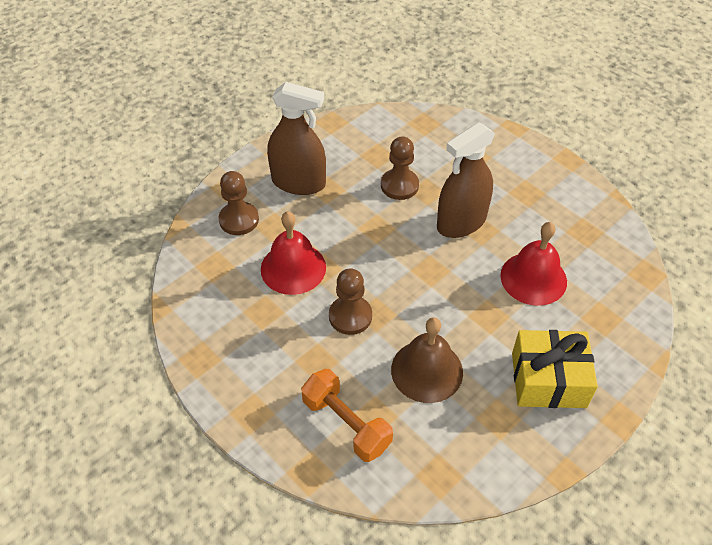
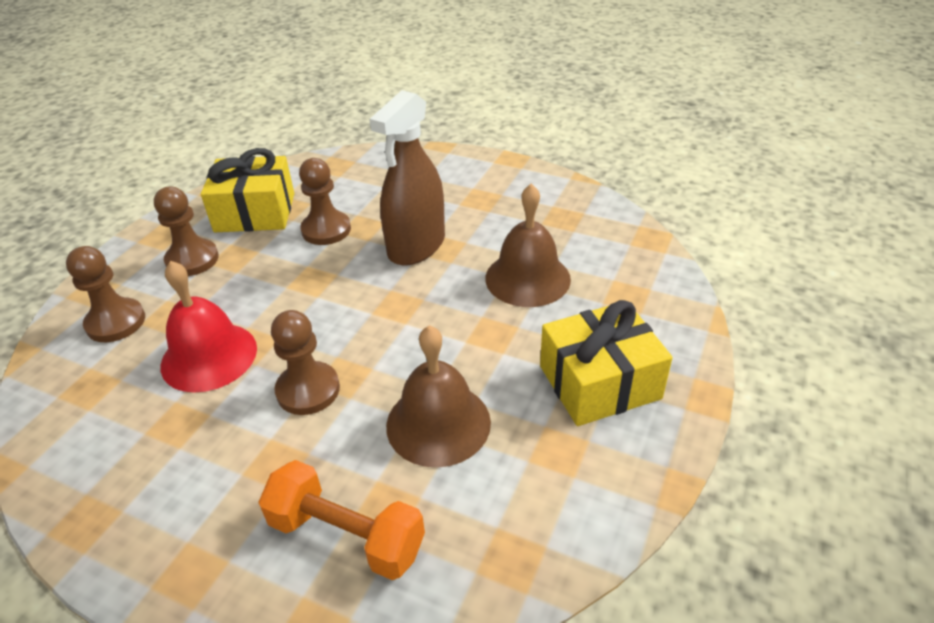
camera: 20 degrees left, 10 degrees down
brown spray bottle [267,82,326,195] -> brown pawn [154,187,219,276]
red bell [500,222,567,306] -> brown bell [485,184,571,307]
none -> yellow gift [201,148,294,232]

